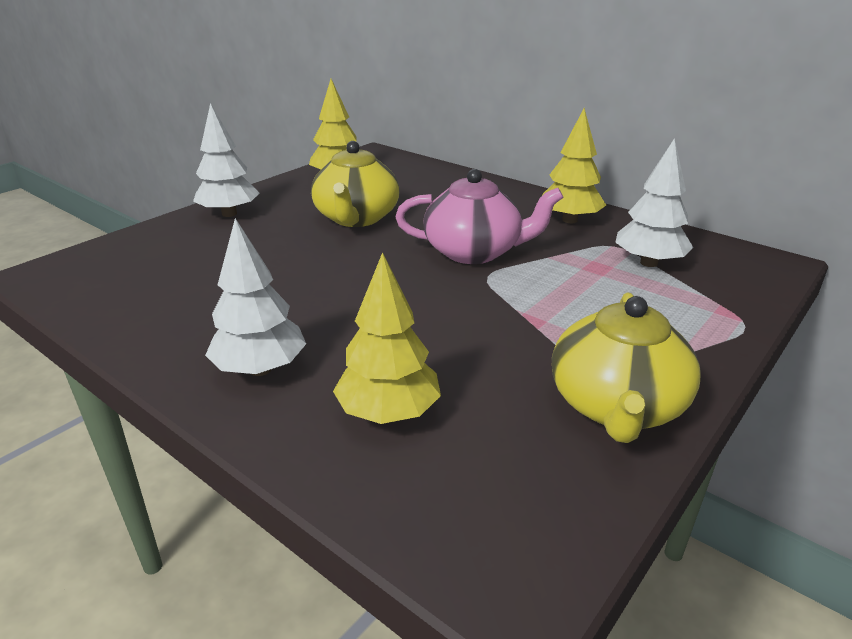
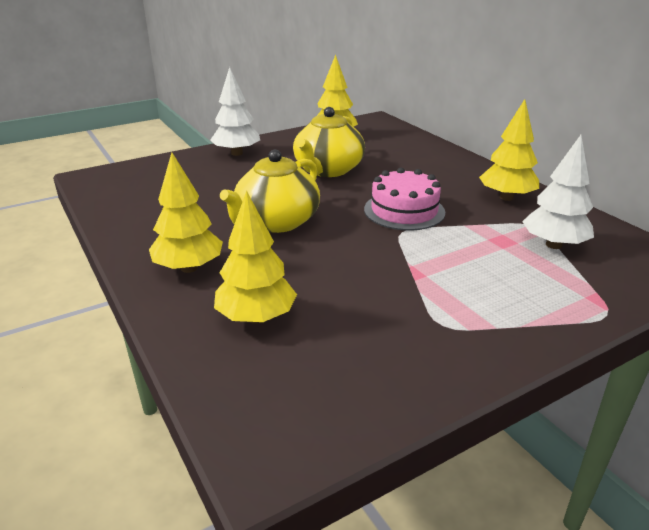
camera: 20 degrees right, 0 degrees up
white tree [205,218,306,376] -> yellow tree [149,152,223,273]
pink teapot [395,169,564,264] -> pink cake [364,167,445,231]
yellow teapot [552,293,701,443] -> yellow teapot moved to [220,150,320,233]

